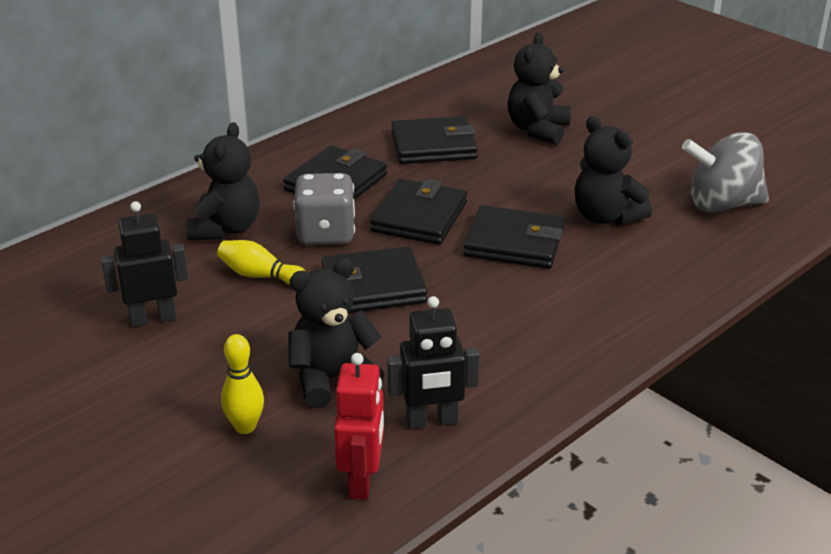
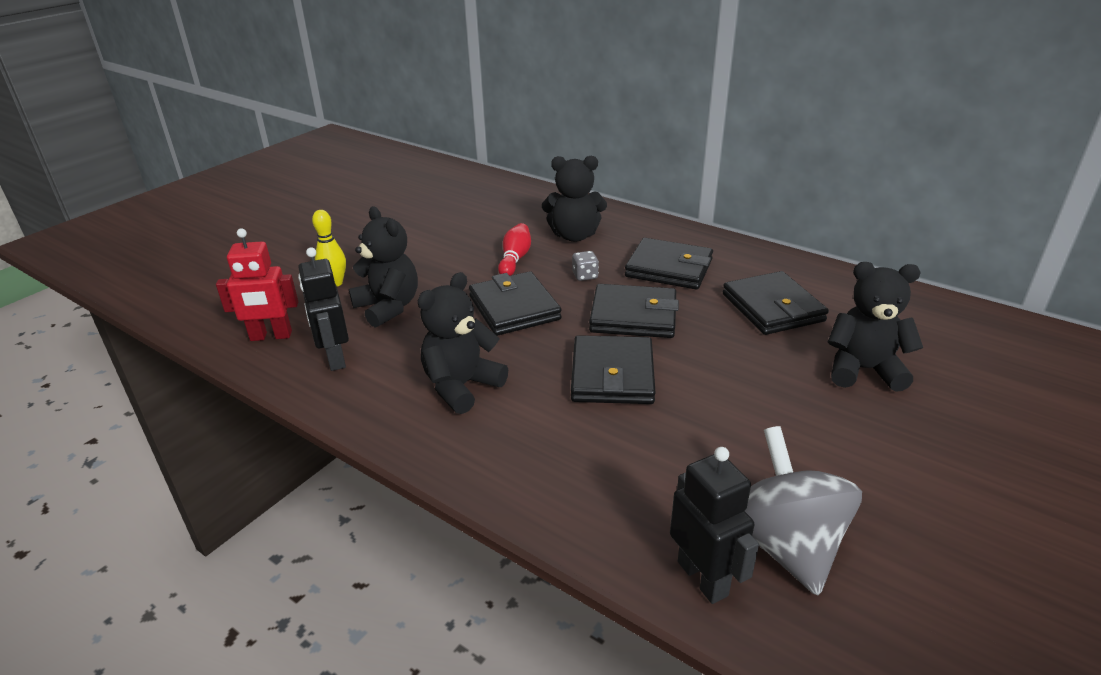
camera: 80 degrees right, 0 degrees up
black robot [101,201,188,327] -> black robot moved to [670,447,759,604]
yellow bowling pin [217,240,307,285] -> red bowling pin [498,223,531,276]
grey dice [293,173,355,245] -> grey dice [572,251,599,281], size x0.47
black teddy bear [575,116,652,226] -> black teddy bear moved to [418,272,508,414]

